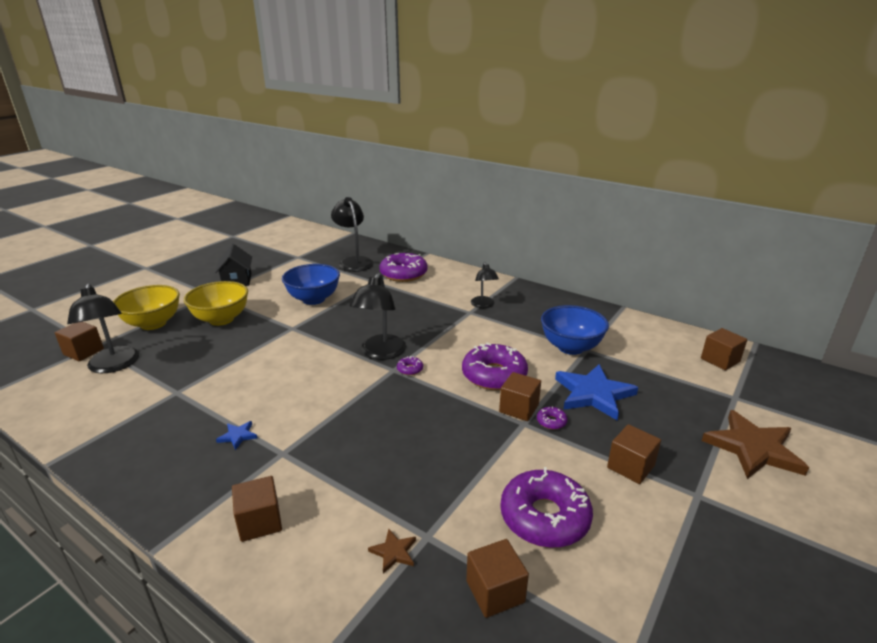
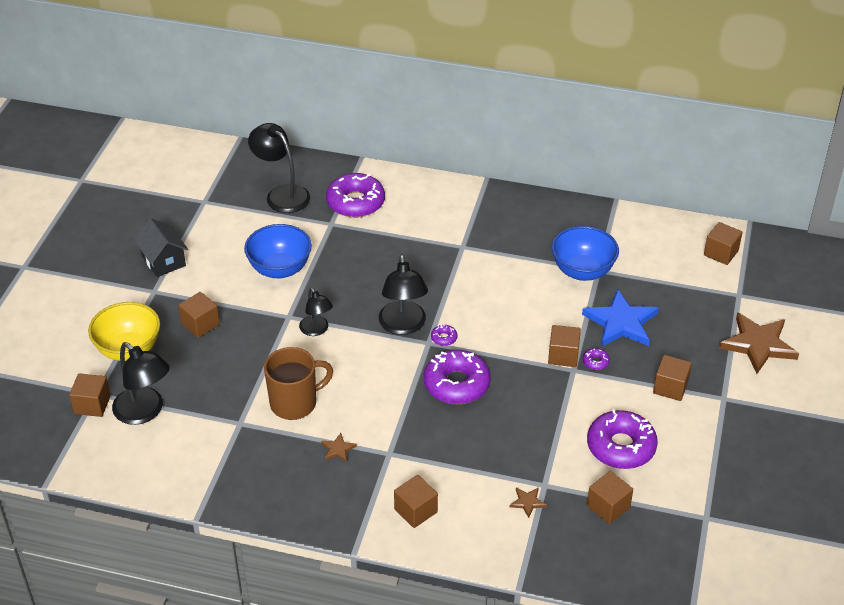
camera: 20 degrees left, 15 degrees up
yellow bowl [184,281,248,326] -> brown cube [178,292,220,338]
blue star [216,421,257,450] -> brown star [321,433,357,462]
purple donut [462,343,528,390] -> purple donut moved to [424,350,491,404]
black lamp [471,262,499,308] -> black lamp moved to [299,288,333,336]
none -> brown mug [264,347,333,420]

